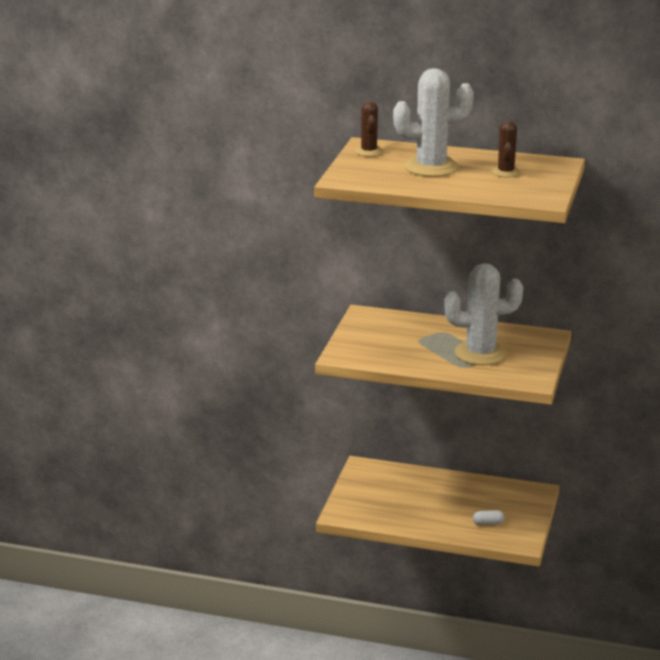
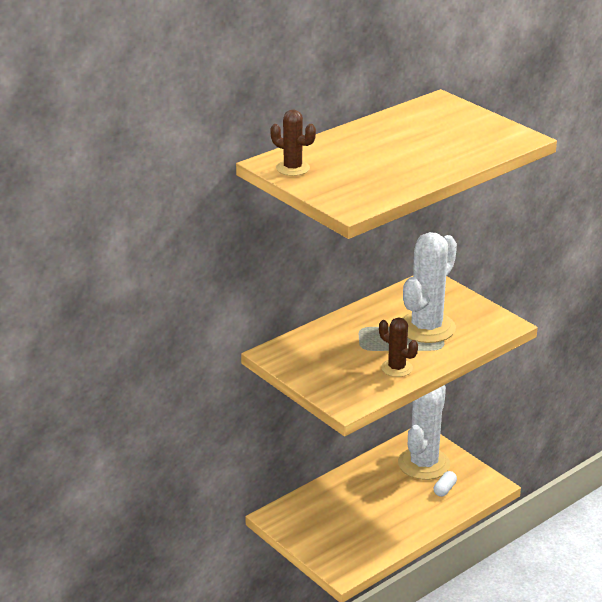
camera: 55 degrees left, 5 degrees up
white cactus [393,68,474,177] -> white cactus moved to [398,385,450,480]
brown cactus [492,121,521,177] -> brown cactus moved to [379,317,418,377]

